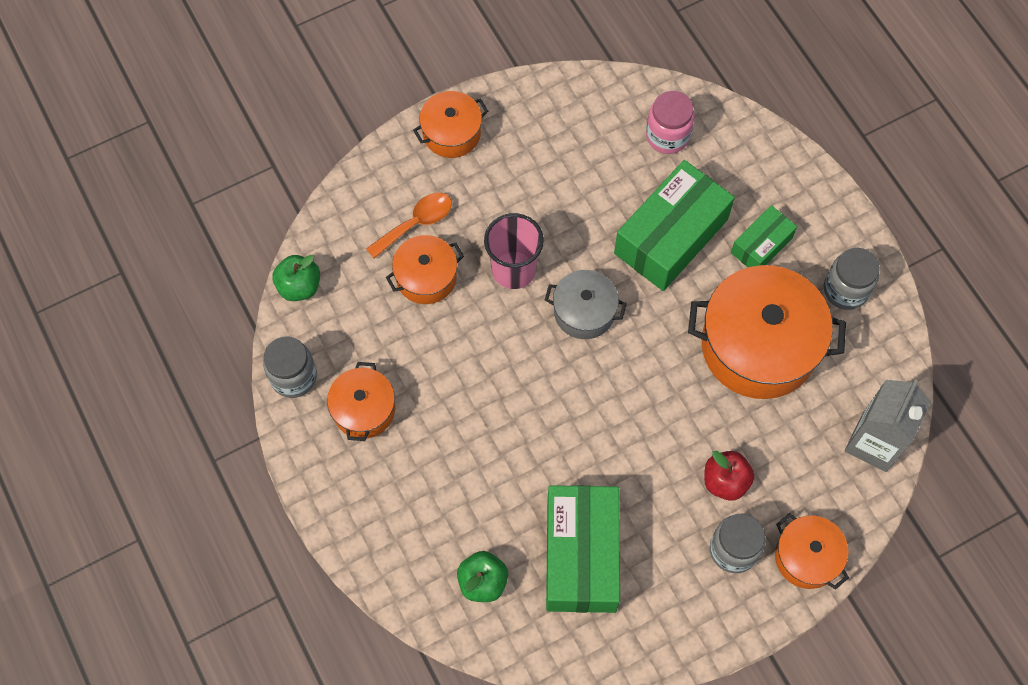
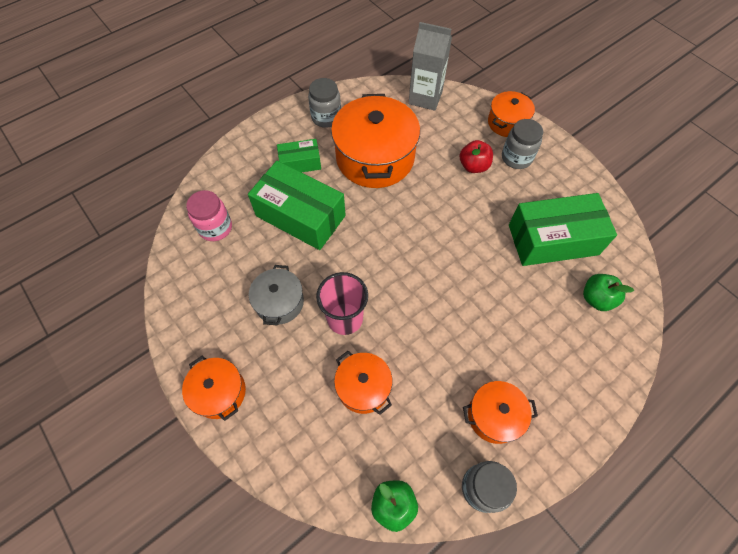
camera: 100 degrees left, 5 degrees down
orange spoon [366,193,452,258] -> none
grey pot [545,270,627,339] -> grey pot moved to [249,265,304,326]
green box [731,205,797,267] -> green box turned 45 degrees counterclockwise [277,139,321,172]

